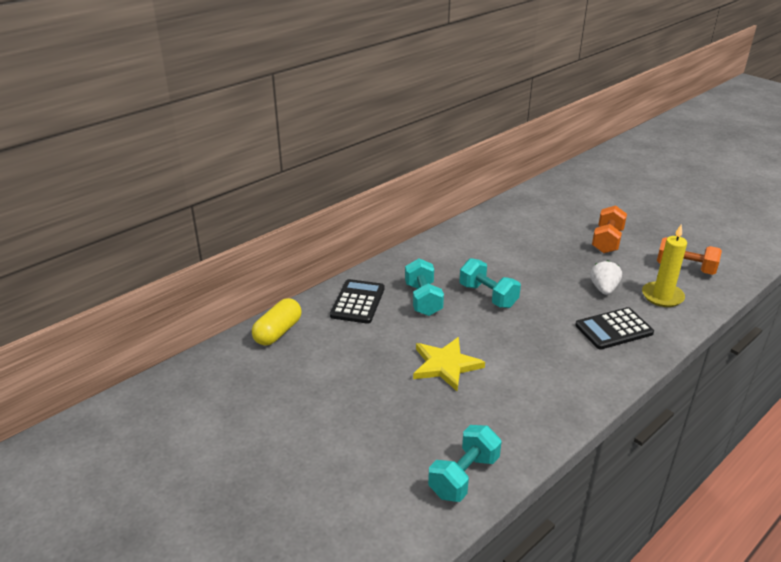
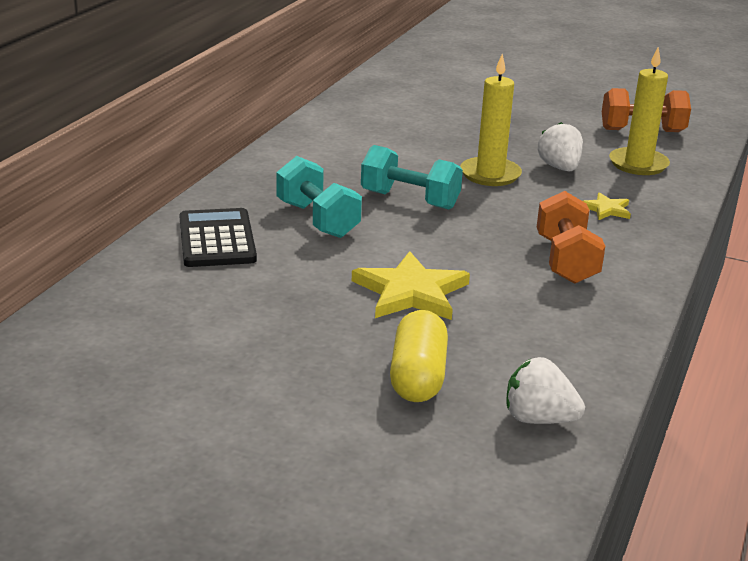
camera: 25 degrees left, 5 degrees down
yellow capsule [252,298,302,346] -> yellow capsule moved to [390,310,448,402]
turquoise dumbbell [428,425,502,502] -> white strawberry [506,357,585,424]
black calculator [575,307,654,350] -> yellow star [583,192,631,220]
orange dumbbell [592,205,627,253] -> orange dumbbell moved to [537,191,605,284]
none -> yellow candle [460,54,522,186]

